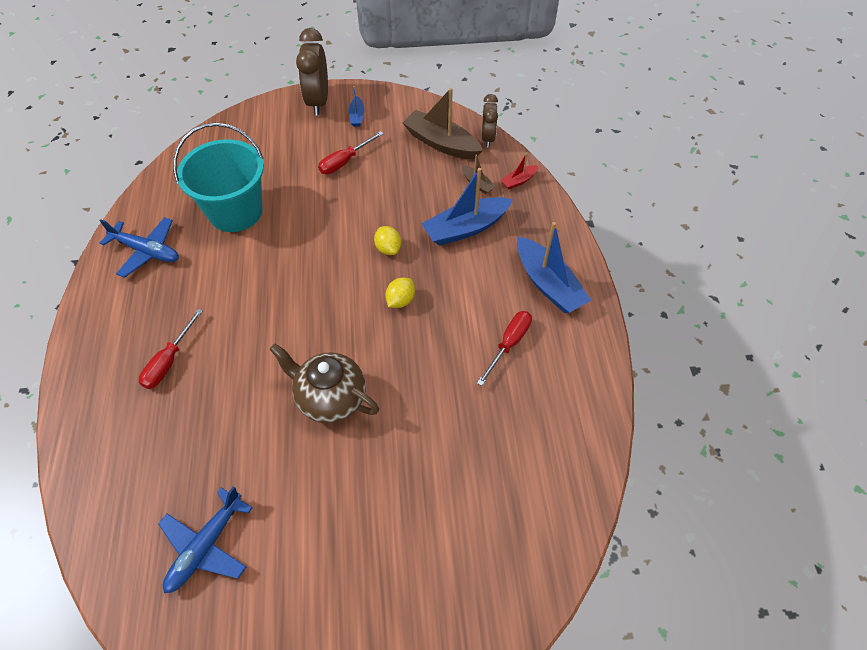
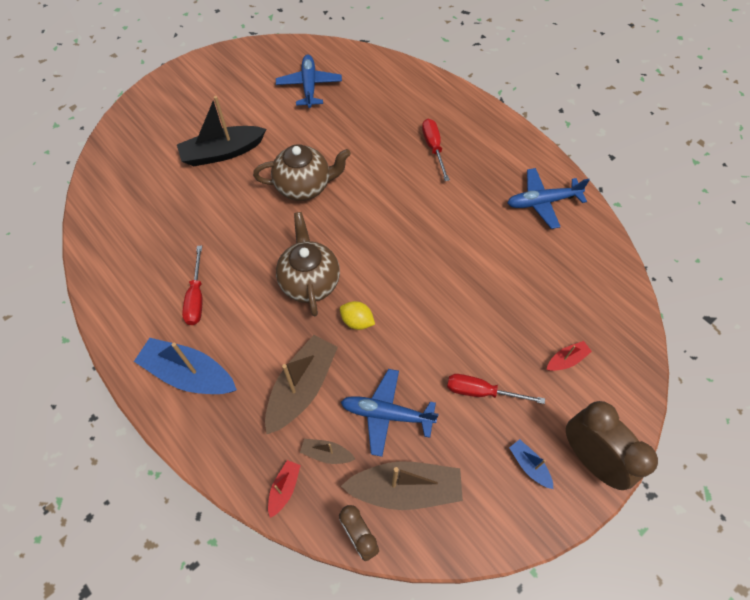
camera: 145 degrees right, 5 degrees up
turquoise bucket [173,122,264,232] -> none
red screwdriver [318,131,384,174] -> red screwdriver turned 90 degrees counterclockwise [447,374,545,404]
yellow lemon [386,278,415,308] -> brown teapot [276,212,340,317]
blue boat [422,168,513,246] -> brown boat [265,335,338,434]
none -> black boat [177,96,266,166]
none -> blue plane [341,369,439,457]
none -> red boat [547,341,592,371]

